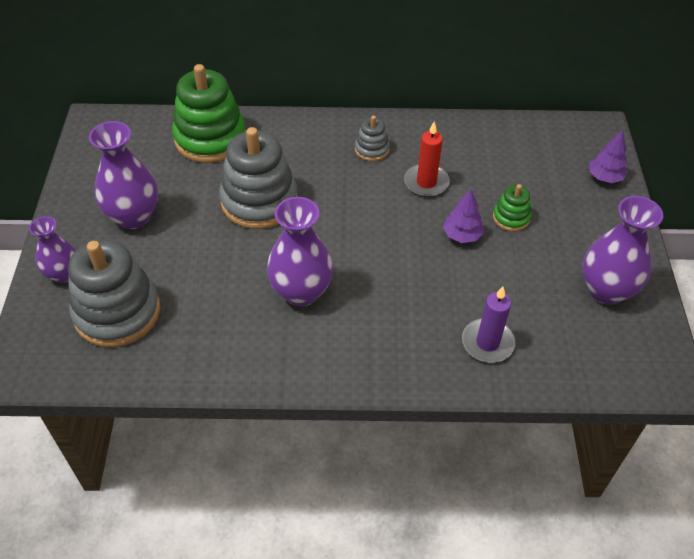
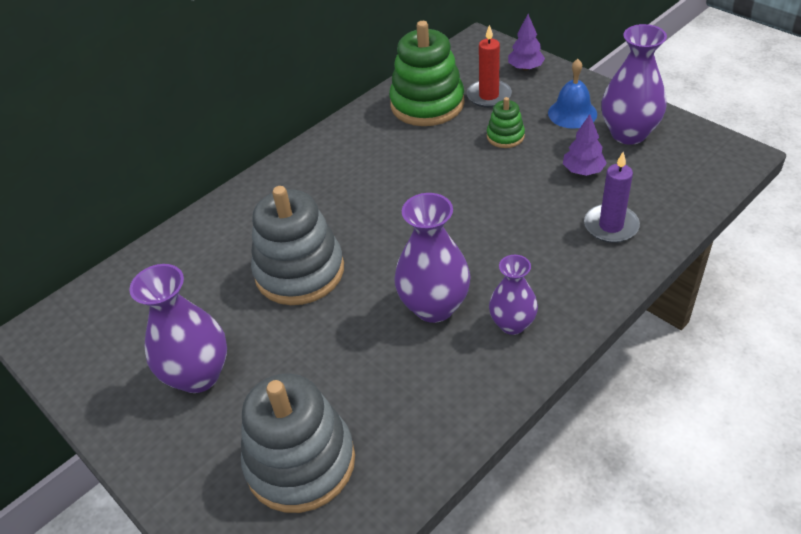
camera: 40 degrees left, 5 degrees down
purple vase [29,216,76,283] -> purple vase moved to [489,255,538,335]
green stacking toy [172,64,246,163] -> green stacking toy moved to [389,21,464,126]
grey stacking toy [355,116,390,161] -> none
red candle [404,122,450,197] -> red candle moved to [467,25,512,108]
purple tree [443,189,484,243] -> purple tree moved to [563,114,607,176]
none -> blue bell [548,59,597,129]

